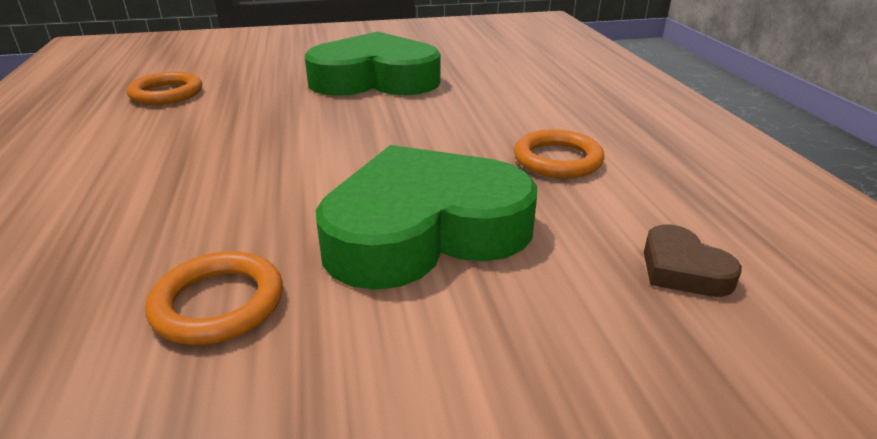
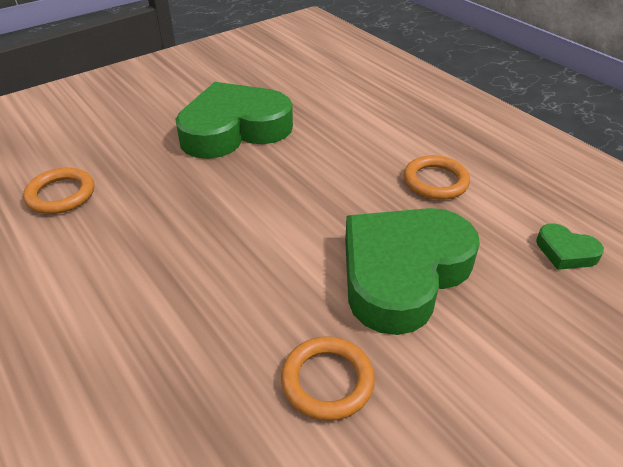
camera: 25 degrees left, 10 degrees up
brown heart [644,224,742,297] -> green heart [536,224,604,270]

